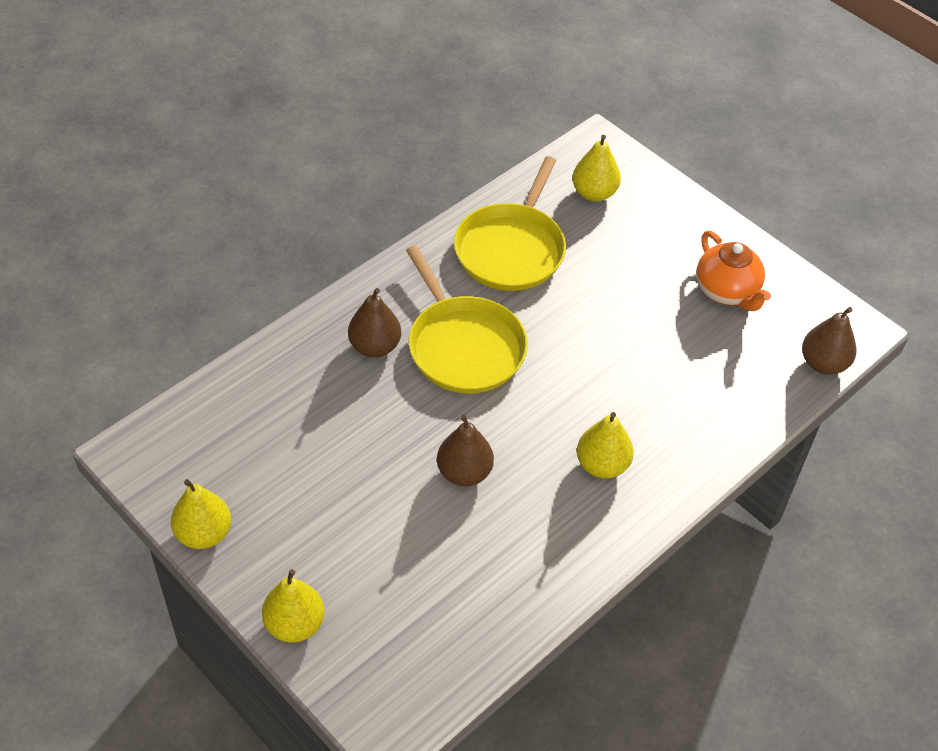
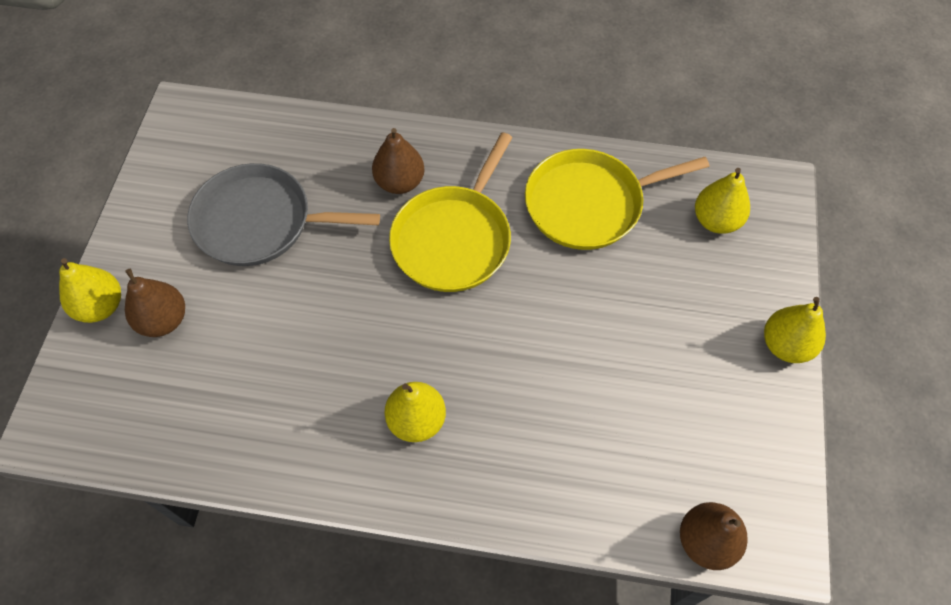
camera: 55 degrees right, 10 degrees up
yellow pear [171,479,231,549] -> yellow pear moved to [764,297,826,363]
brown pear [437,415,494,486] -> brown pear moved to [125,269,185,337]
orange teapot [696,231,771,311] -> none
none -> grey pan [187,163,380,266]

